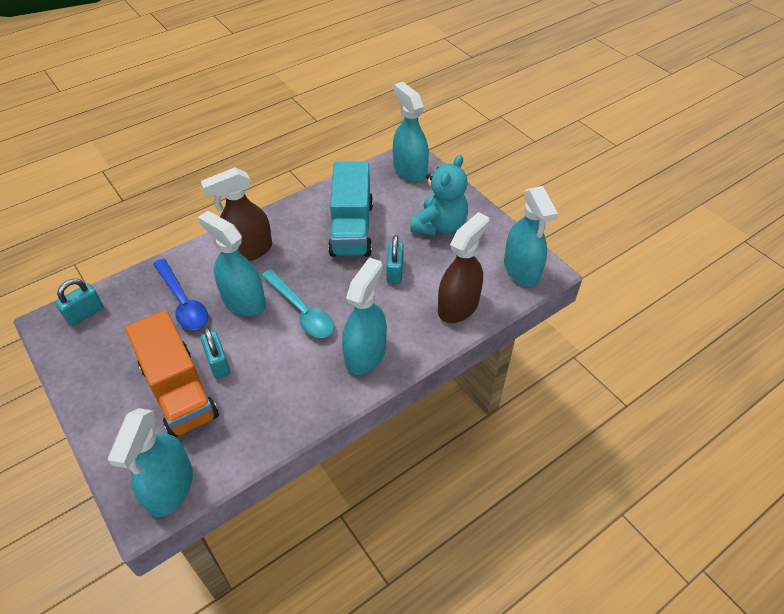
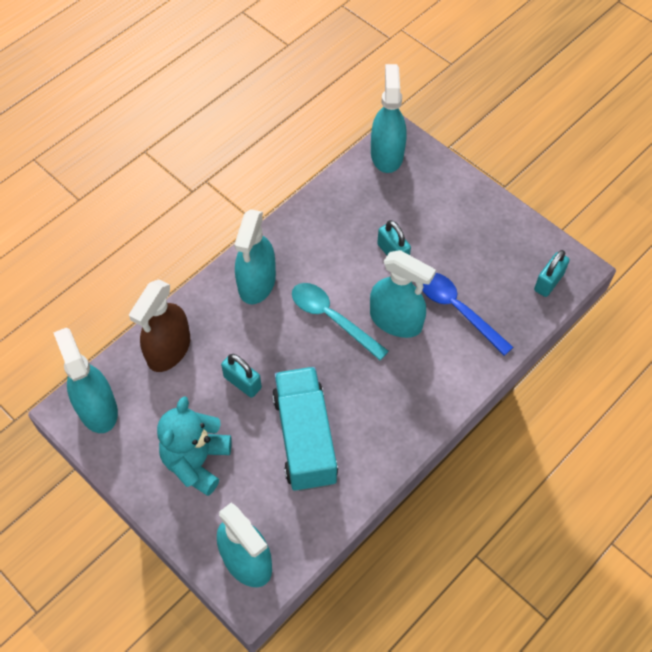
camera: 170 degrees right, 10 degrees up
orange truck [125,310,219,437] -> none
brown spray bottle [201,167,272,261] -> none
turquoise padlock [386,235,404,284] -> turquoise padlock turned 45 degrees counterclockwise [221,354,262,398]

